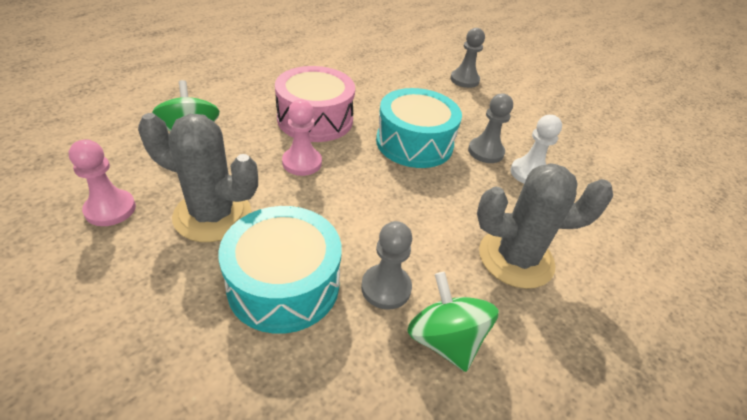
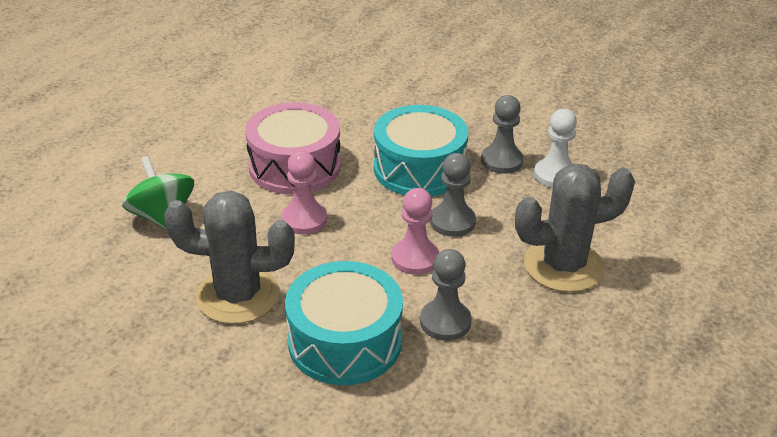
camera: 10 degrees left, 5 degrees down
pink pawn [69,139,136,226] -> pink pawn moved to [392,188,439,275]
green spinning top [407,272,499,372] -> none
grey pawn [450,28,485,88] -> grey pawn moved to [430,153,476,237]

